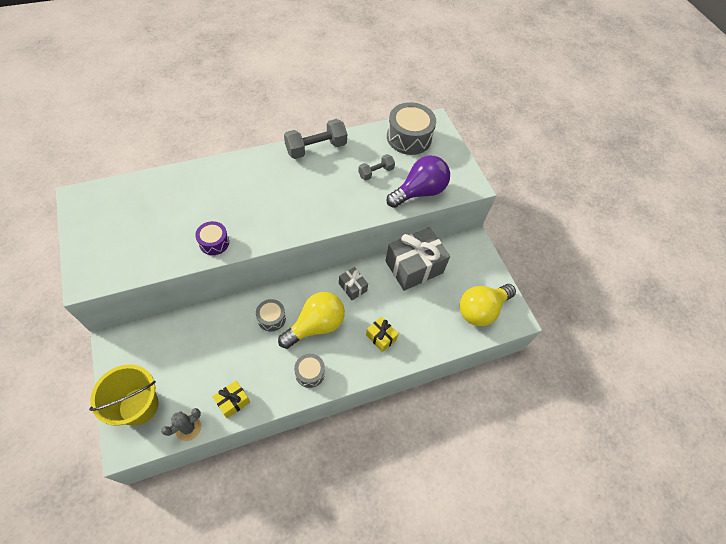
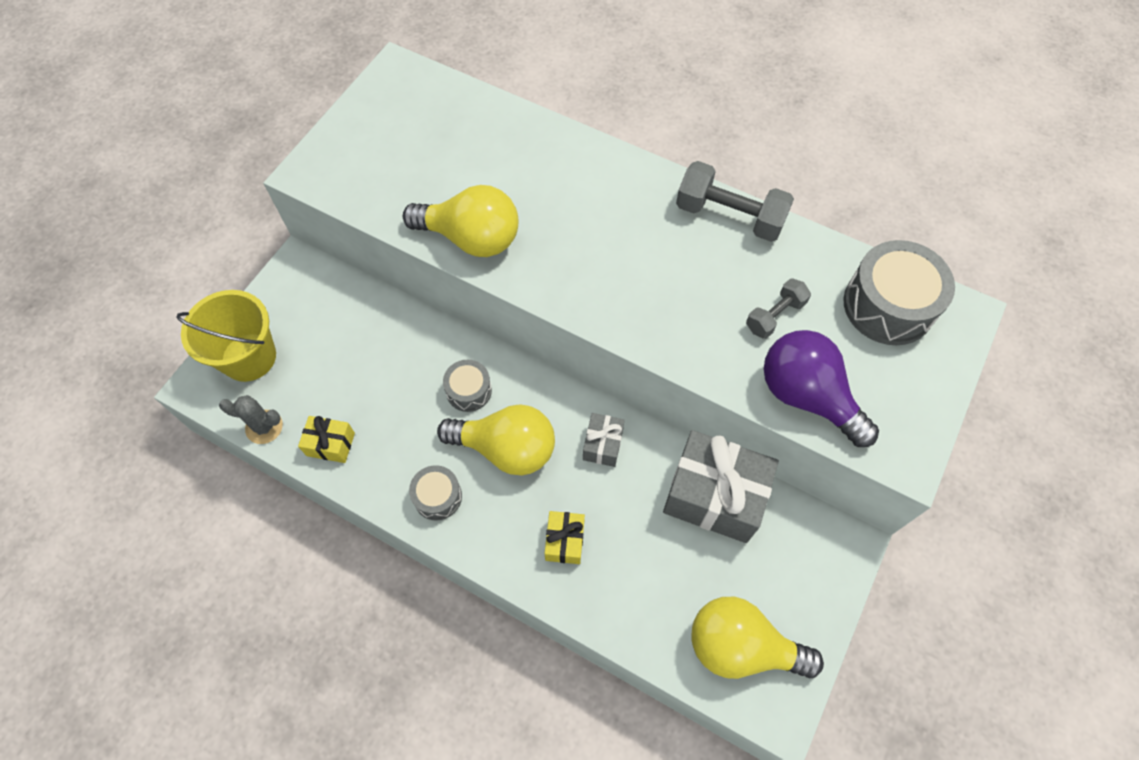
camera: 55 degrees right, 5 degrees up
purple drum [195,221,229,255] -> yellow light bulb [403,185,518,257]
grey dumbbell [358,154,395,180] -> grey dumbbell turned 60 degrees counterclockwise [746,278,811,339]
purple light bulb [386,155,450,208] -> purple light bulb turned 150 degrees counterclockwise [764,330,879,447]

